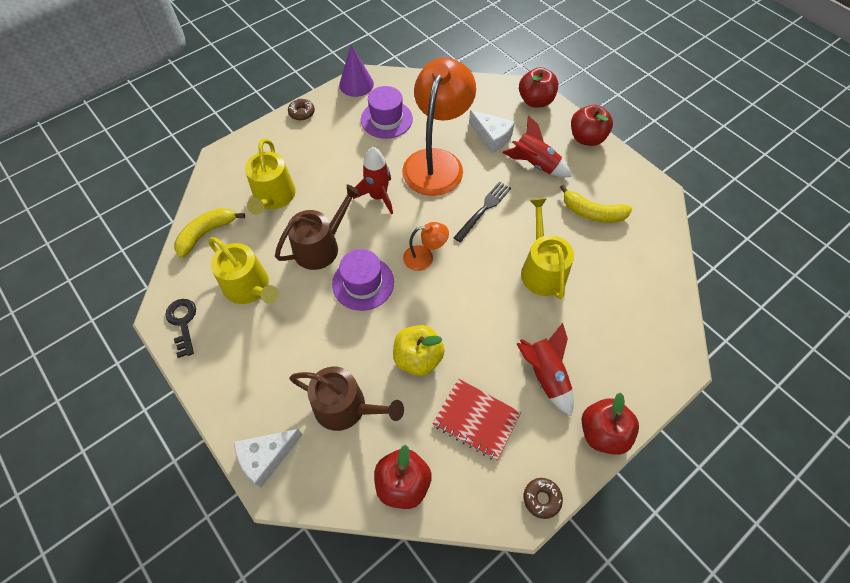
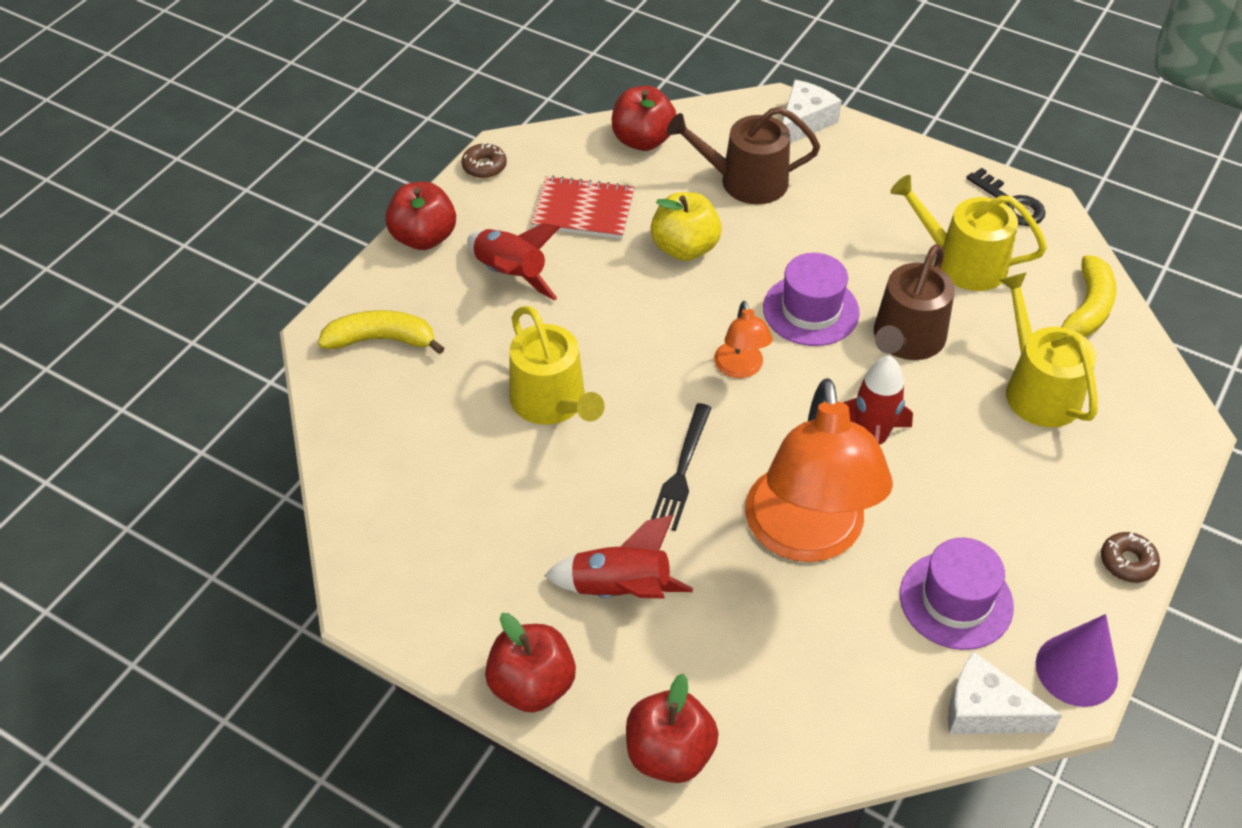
camera: 160 degrees right, 10 degrees down
orange lamp [403,222,449,271] -> orange lamp turned 75 degrees counterclockwise [714,301,773,378]
white cheese [469,110,515,153] -> white cheese moved to [948,651,1062,734]
yellow banana [560,184,632,223] -> yellow banana moved to [318,310,444,354]

